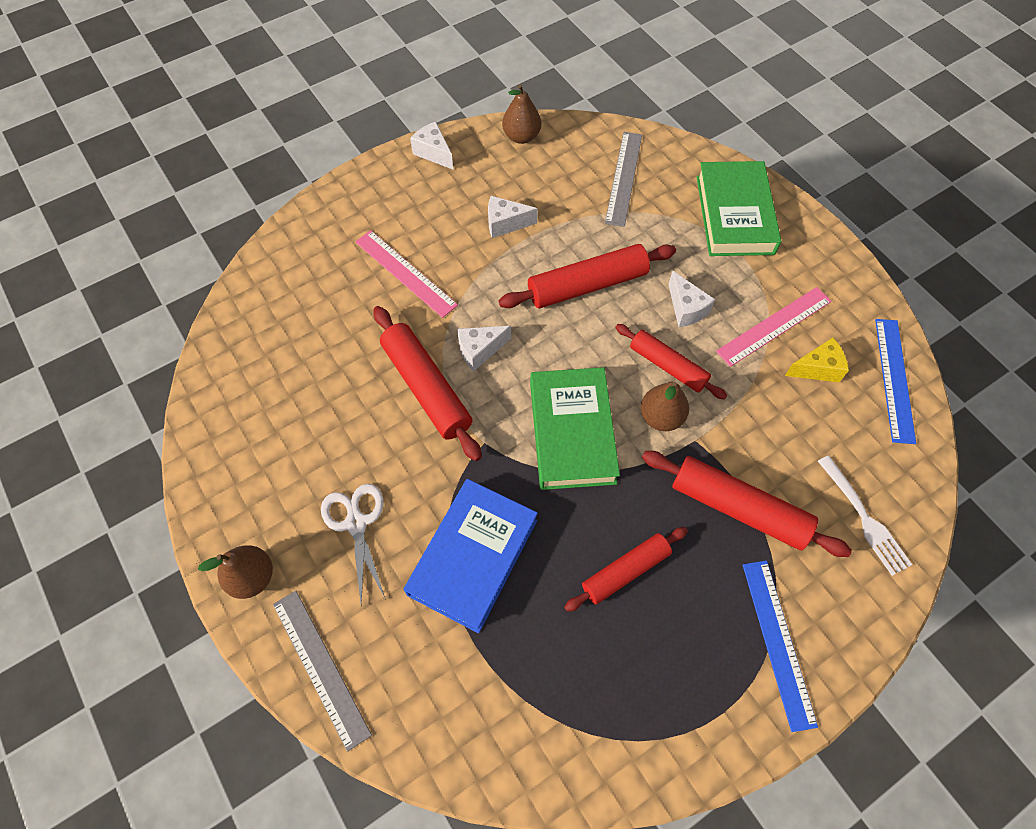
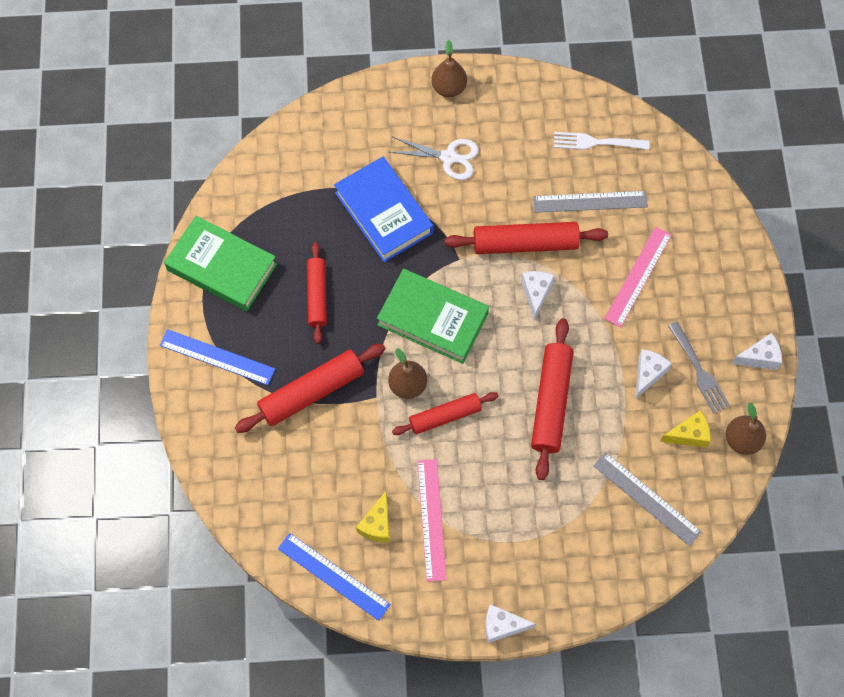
camera: 120 degrees right, 5 degrees up
grey ruler [273,591,372,752] -> grey ruler moved to [533,191,648,213]
pink ruler [355,230,458,318] -> pink ruler turned 45 degrees counterclockwise [604,227,672,327]
white cheese [668,271,715,327] -> white cheese moved to [485,604,536,643]
green book [697,161,781,256] -> green book moved to [164,216,277,311]
white fork [818,455,912,576] -> white fork moved to [554,132,649,150]
none -> yellow cheese [660,410,711,448]
none -> grey fork [668,321,730,413]

